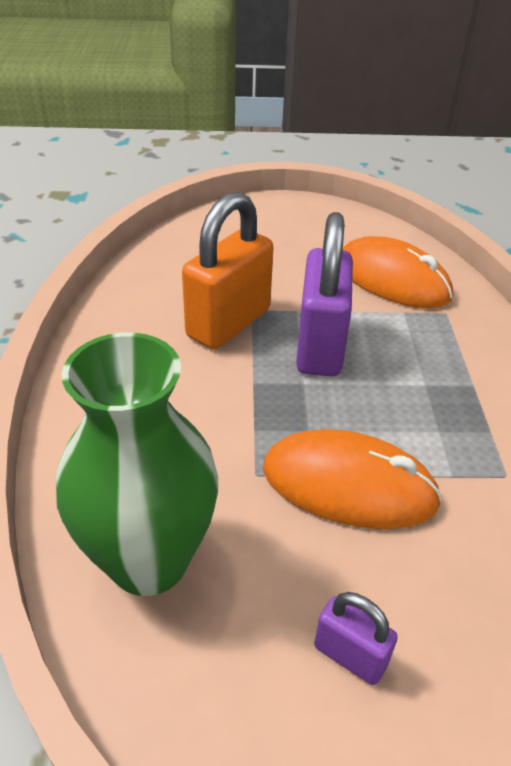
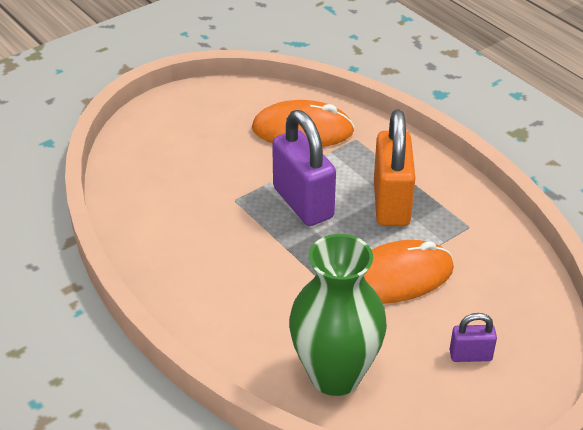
camera: 35 degrees left, 0 degrees up
orange padlock [182,192,273,349] -> orange padlock moved to [374,110,415,226]

